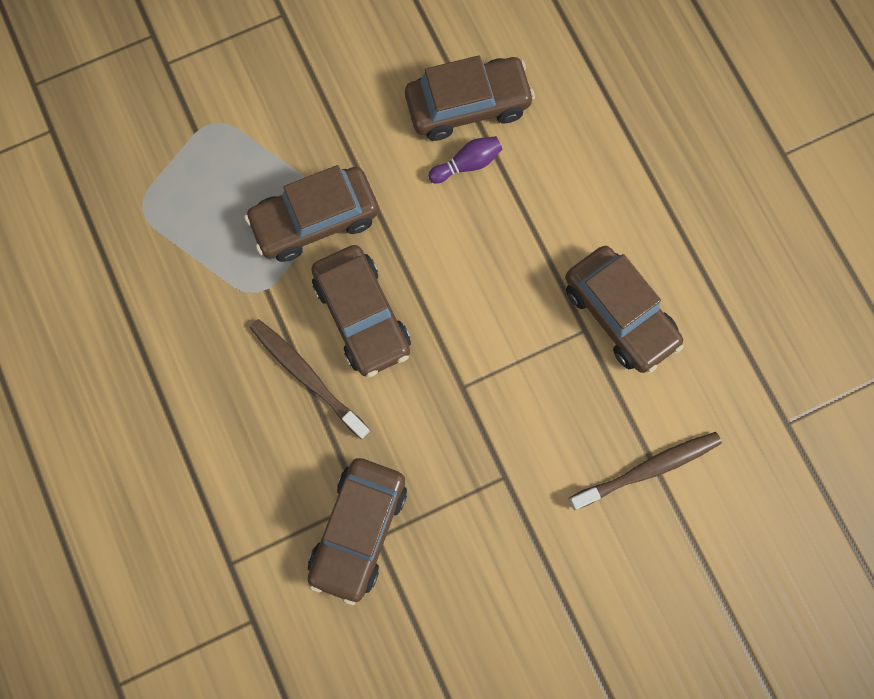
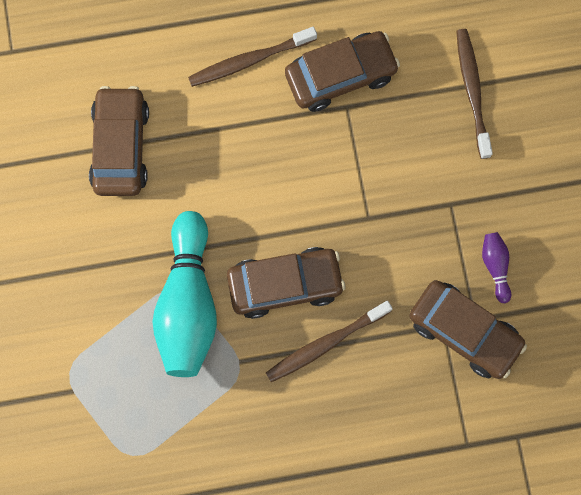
camera: 75 degrees left, 0 degrees up
brown car [244,165,379,262] -> turquoise bowling pin [153,211,217,377]
purple bowling pin [428,136,502,184] -> purple bowling pin moved to [482,232,511,303]
none -> brown toothbrush [188,27,317,87]

